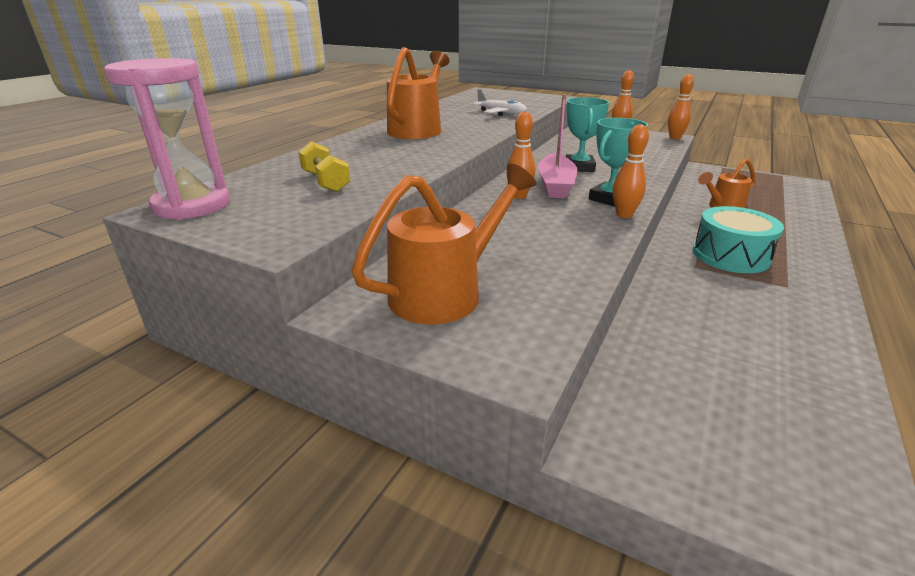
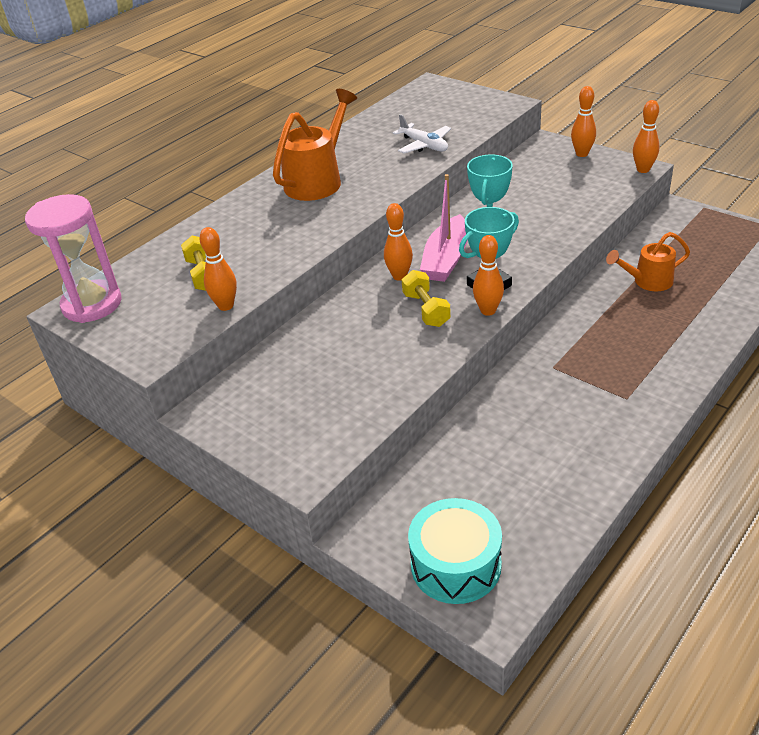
camera: 15 degrees right, 10 degrees up
orange watering can [351,163,536,324] -> none
turquoise drum [693,206,784,273] -> turquoise drum moved to [408,498,502,604]
none -> orange bowling pin [200,227,237,311]
none -> yellow dumbbell [402,270,451,327]

